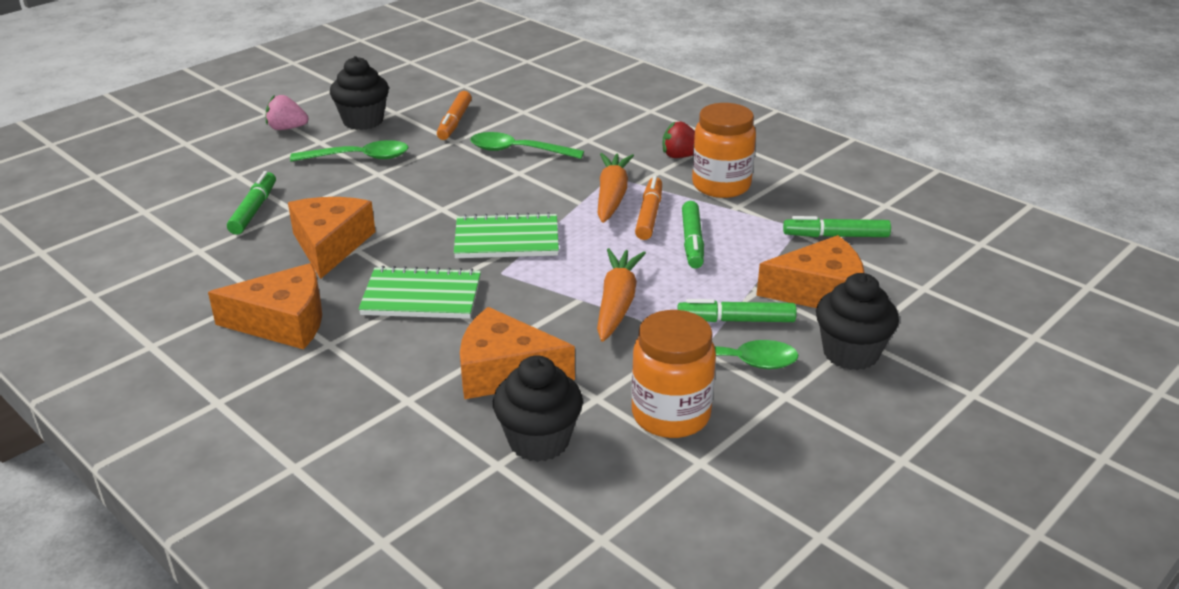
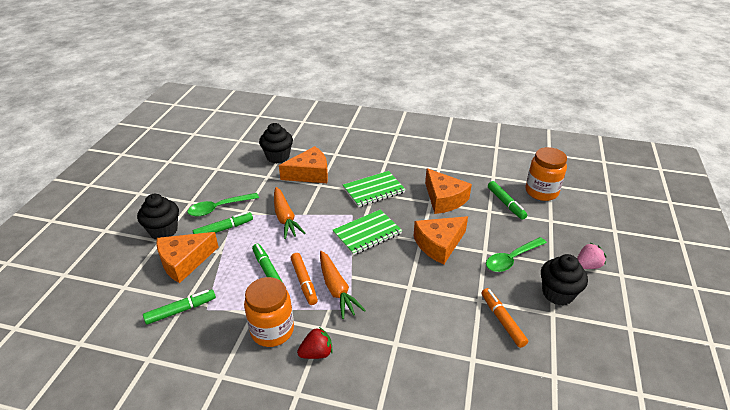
camera: 150 degrees right, 5 degrees up
orange cheese [208,263,322,349] -> orange cheese moved to [414,216,468,265]
green spoon [470,132,584,159] -> none
orange jar [631,310,716,438] -> orange jar moved to [525,147,567,201]

